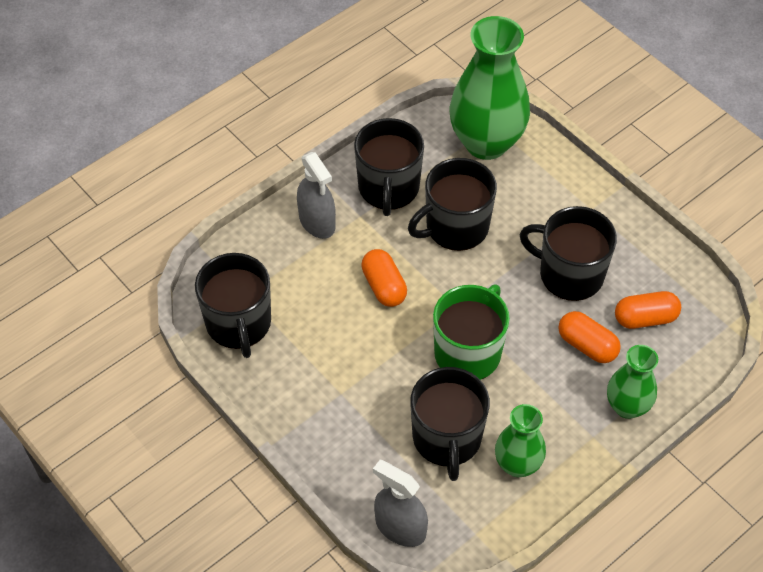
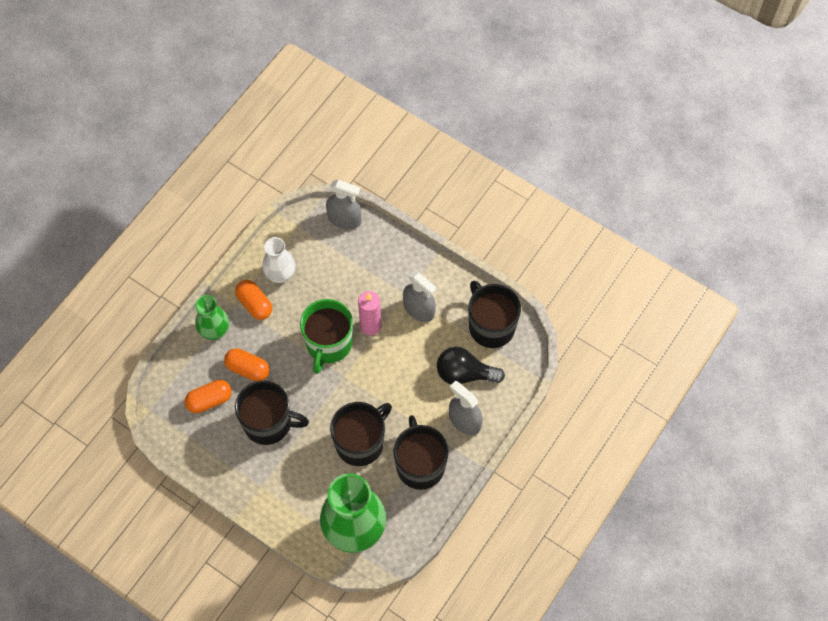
camera: 165 degrees right, 10 degrees up
orange capsule [361,249,407,307] -> orange capsule moved to [235,280,272,320]
black mug [410,367,490,481] -> none
green vase [495,404,546,477] -> white vase [262,237,295,283]
none -> pink candle [358,291,381,335]
none -> grey spray bottle [403,271,437,322]
none -> black light bulb [437,347,505,384]

